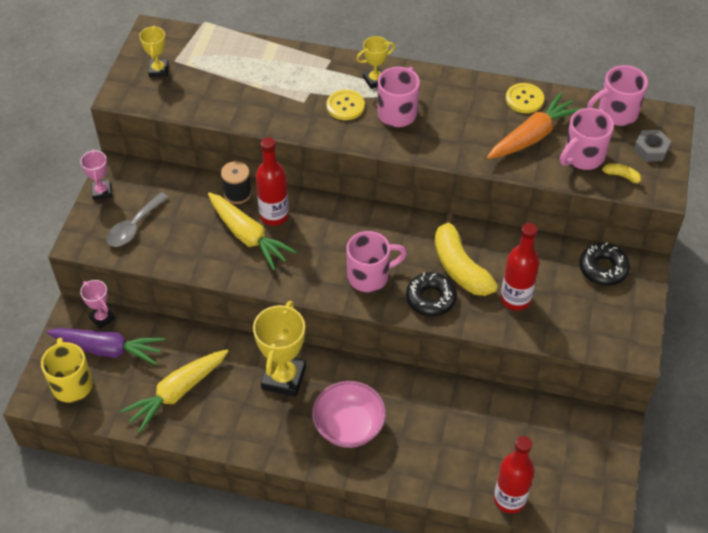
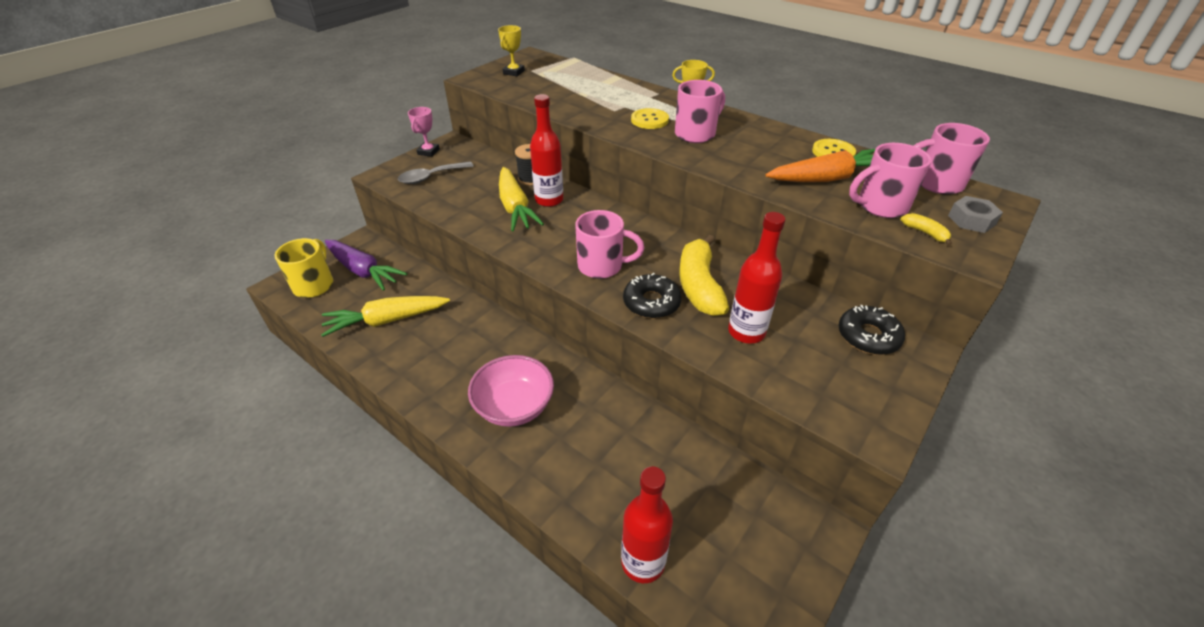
camera: 25 degrees right, 10 degrees down
pink trophy [80,280,115,329] -> none
yellow trophy [253,301,306,397] -> none

